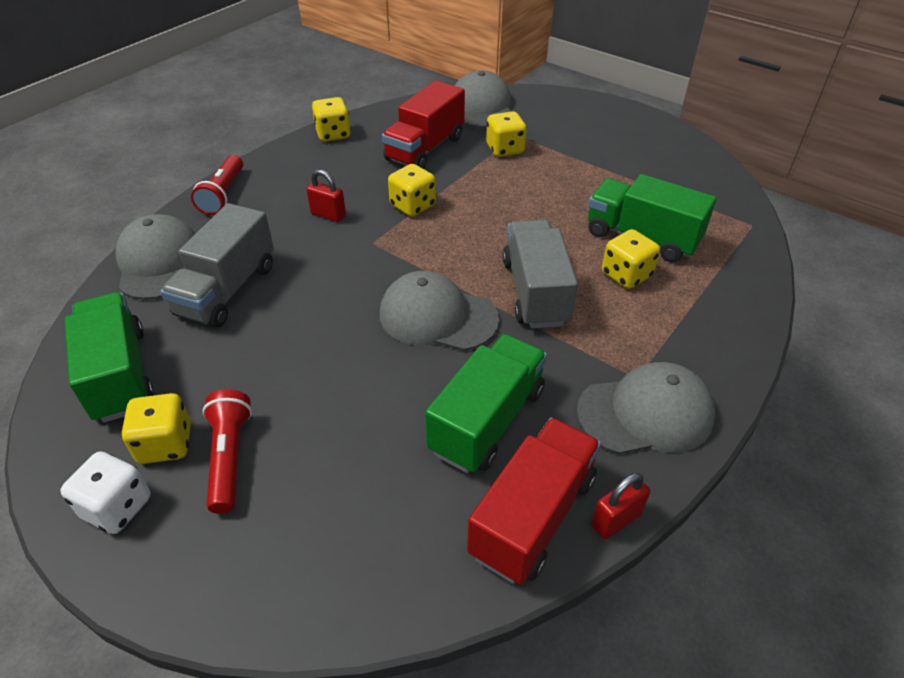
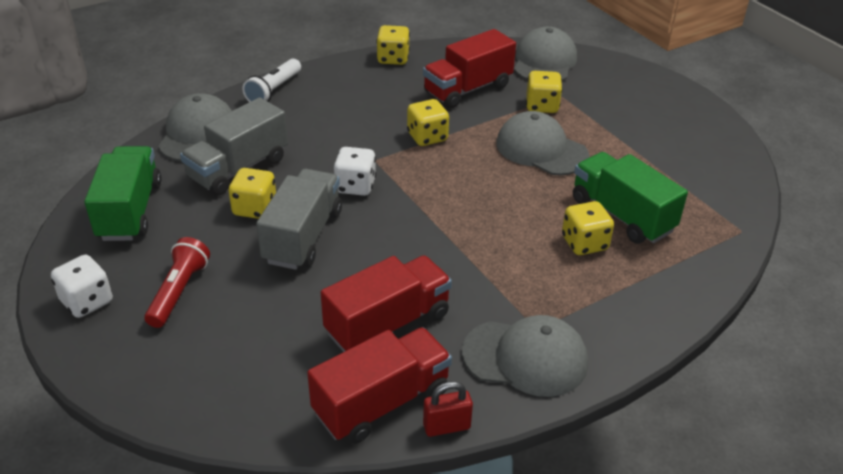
camera: 20 degrees right, 5 degrees down
yellow dice [121,393,191,464] -> yellow dice moved to [228,168,276,219]
red flashlight [191,155,243,215] -> white flashlight [242,58,301,102]
red padlock [306,169,346,222] -> none
grey cap [380,271,499,351] -> grey cap moved to [496,111,589,175]
green truck [425,334,547,473] -> red truck [321,255,452,352]
grey truck [503,220,578,328] -> grey truck moved to [256,169,342,270]
none -> white dice [334,147,376,196]

